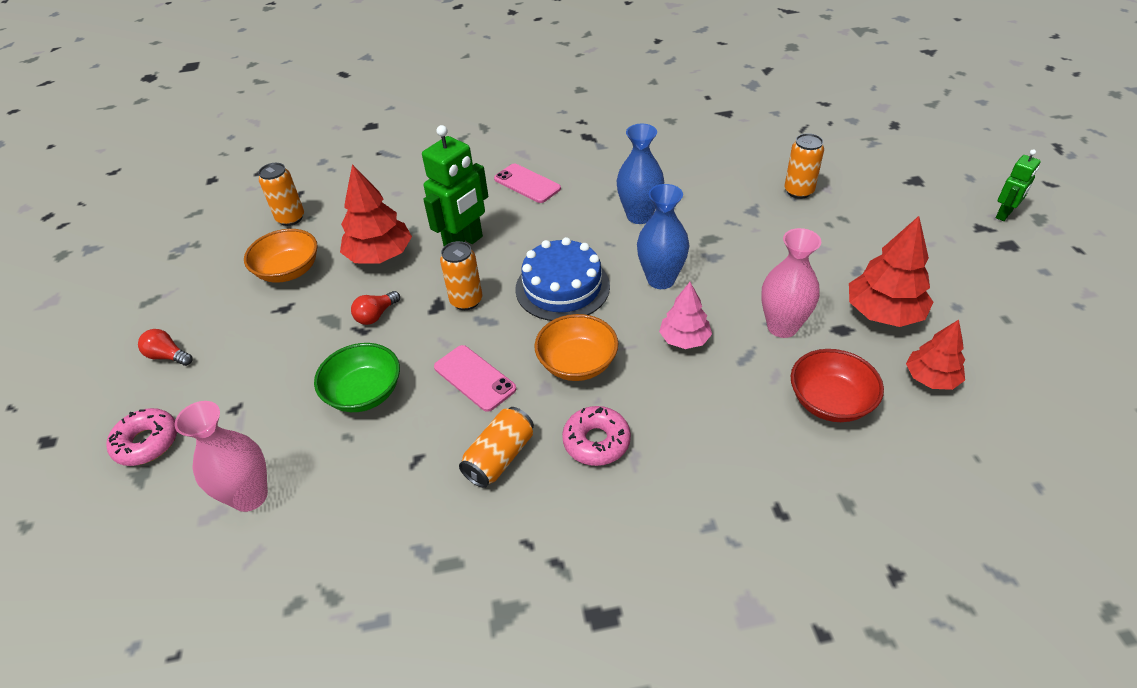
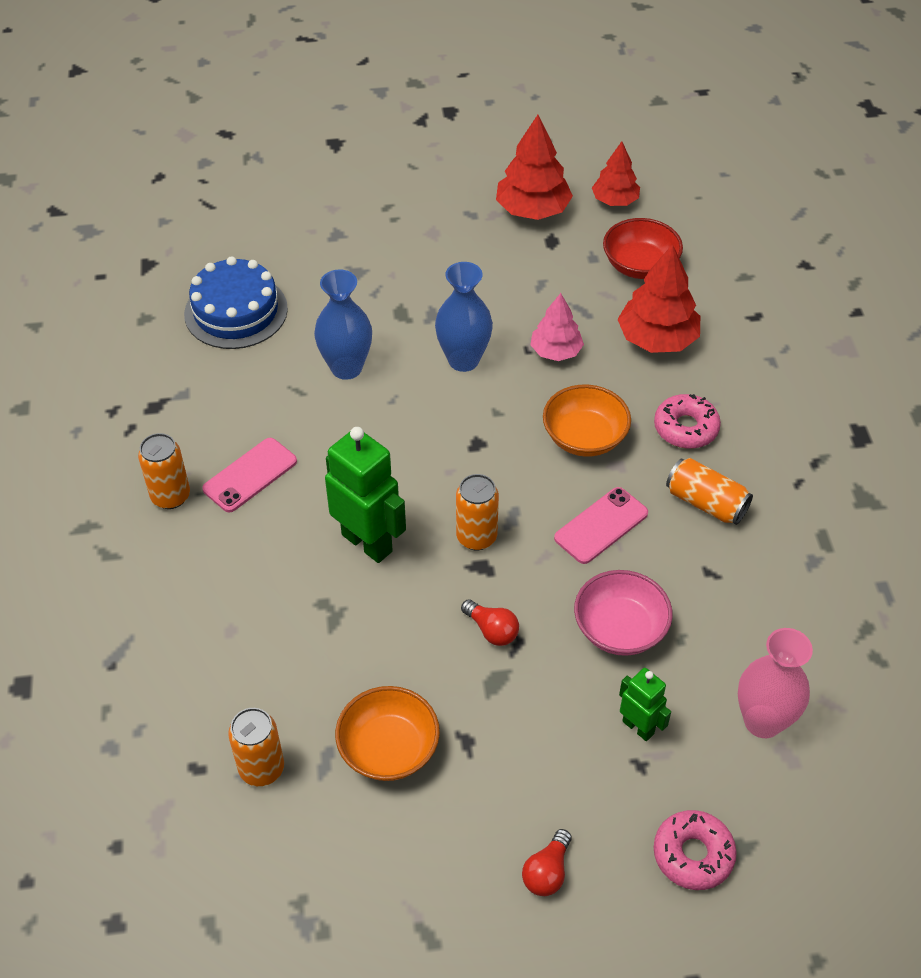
camera: 90 degrees left, 5 degrees up
green bowl [314,343,400,412] -> pink bowl [574,570,673,656]
red tree [340,164,412,263] -> red tree moved to [617,244,700,353]
blue cake [515,237,610,321] -> blue cake moved to [184,256,288,349]
pink vase [761,228,821,338] -> none
orange can [784,133,824,199] -> orange can moved to [138,433,190,509]
green robot [996,149,1041,221] -> green robot moved to [619,668,671,741]

